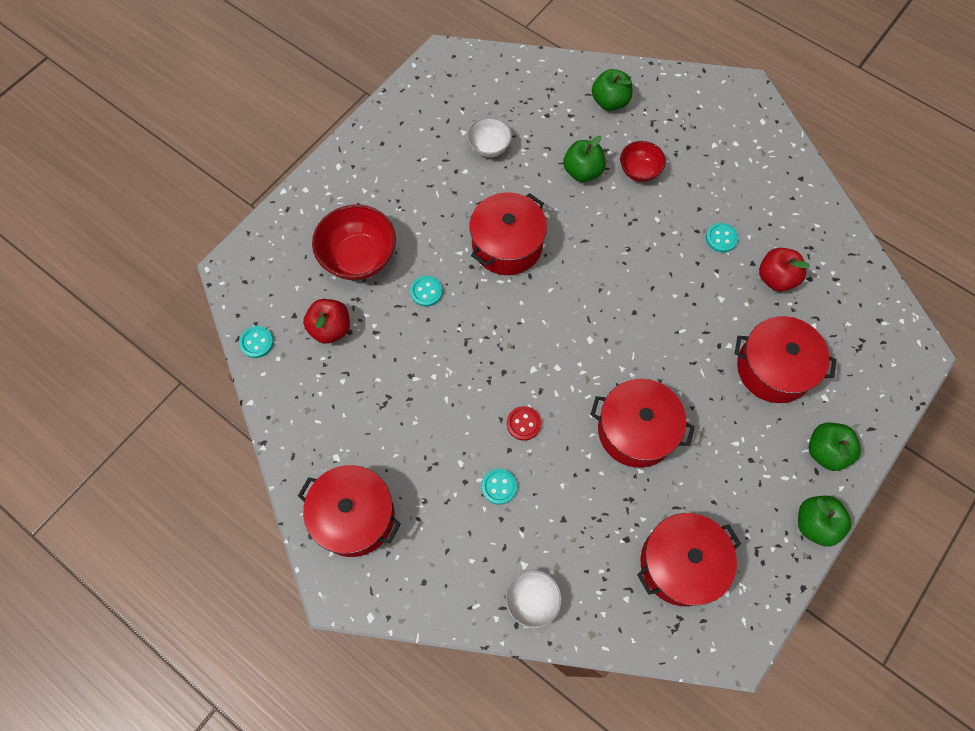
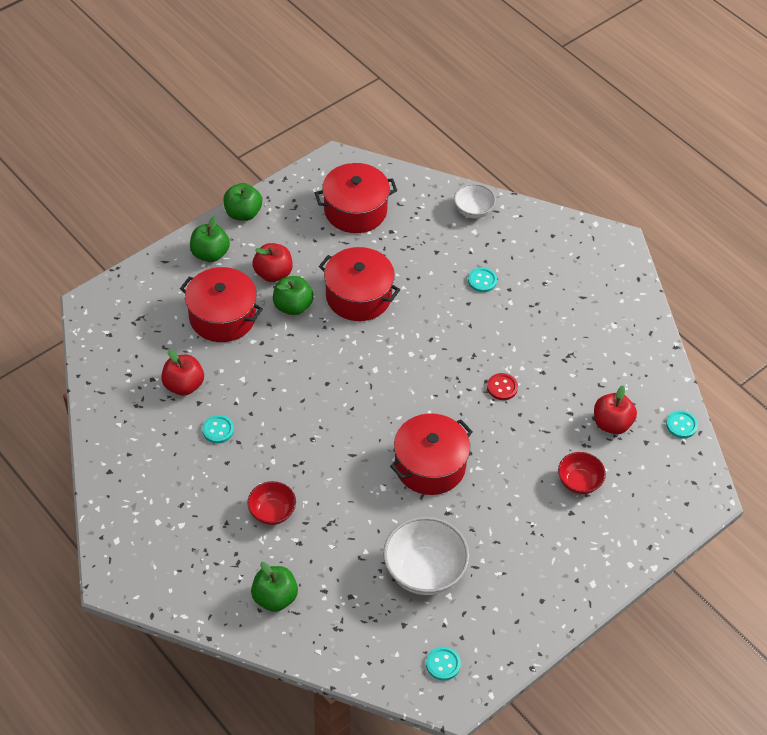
camera: 170 degrees left, 15 degrees down
red pot [298,465,401,557] -> none
red bowl [312,205,396,280] -> red bowl [558,452,606,494], size x0.58
turquoise button [410,276,443,307] -> turquoise button moved to [426,647,461,680]
white bowl [467,117,512,157] -> white bowl [383,517,469,595], size x1.72
red button [507,406,541,441] -> red button moved to [487,373,518,400]
green apple [563,136,606,182] -> green apple moved to [273,276,314,315]
none -> red apple [252,243,293,282]

